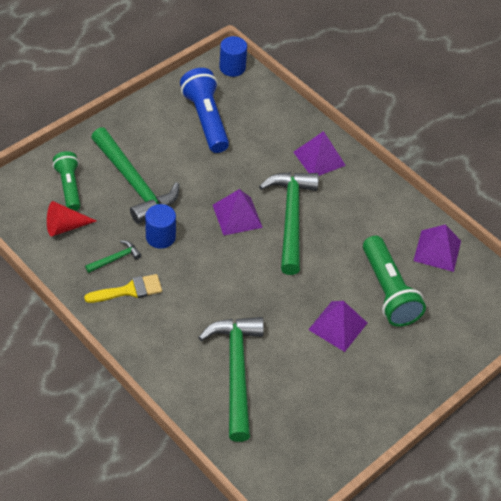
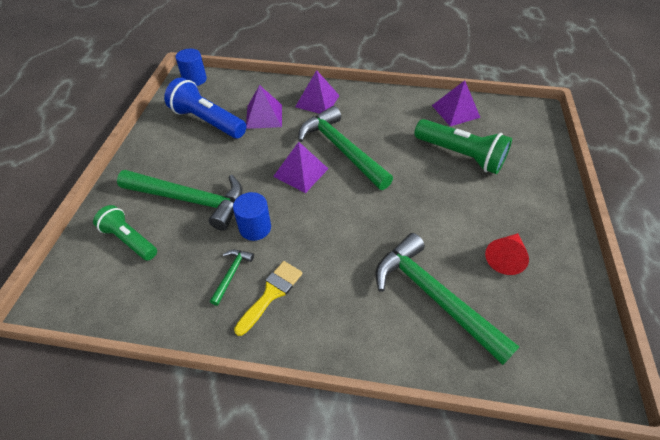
camera: 35 degrees left, 0 degrees up
red cone [47,201,96,237] -> red cone moved to [485,233,529,275]
purple pyramid [308,301,367,352] -> purple pyramid moved to [246,85,282,129]

